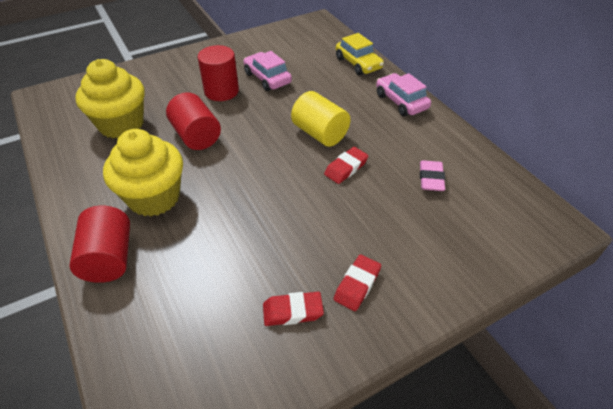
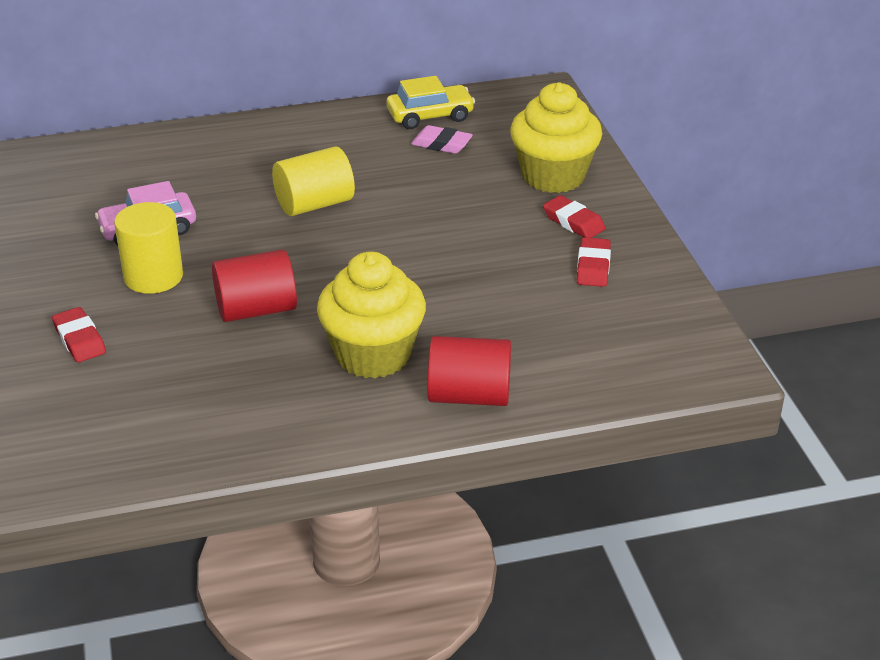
camera: 75 degrees left, 10 degrees down
yellow cupcake [75,59,145,138] -> yellow cupcake moved to [510,82,602,193]
red cylinder [198,45,239,101] -> yellow cylinder [114,202,183,294]
red eraser [324,147,369,184] -> red eraser moved to [52,307,106,362]
yellow car [336,33,384,76] -> yellow car moved to [387,76,475,129]
pink car [376,73,431,116] -> none

